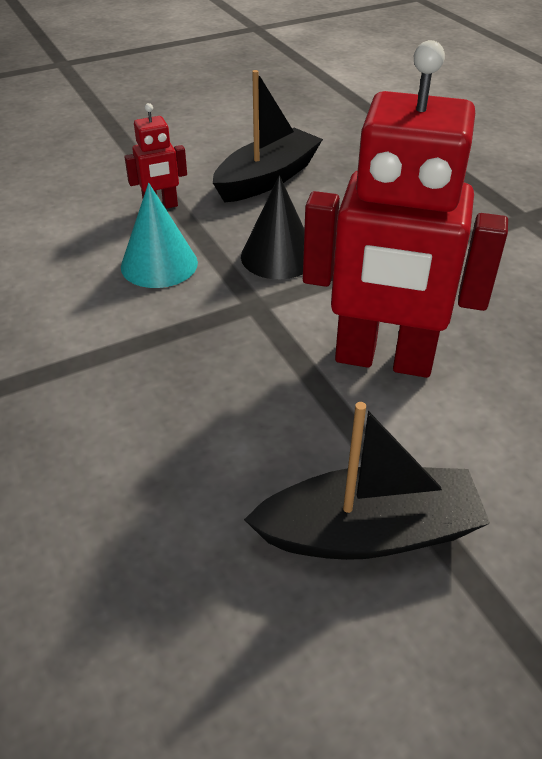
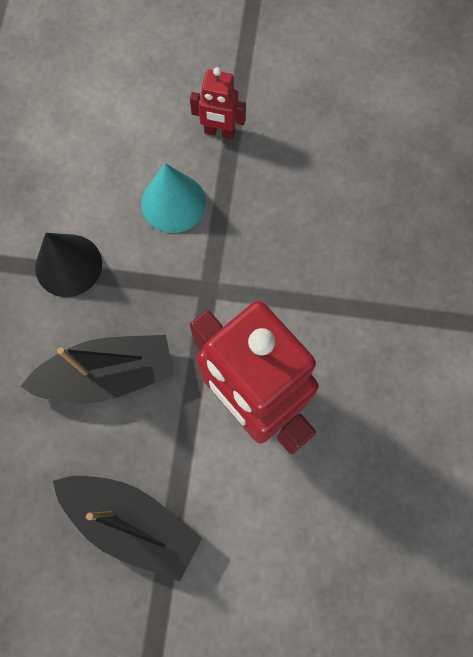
camera: 35 degrees right, 30 degrees up
black boat [213,70,323,203] -> black boat moved to [20,335,174,404]
black cone [241,175,304,279] -> black cone moved to [35,233,102,297]

